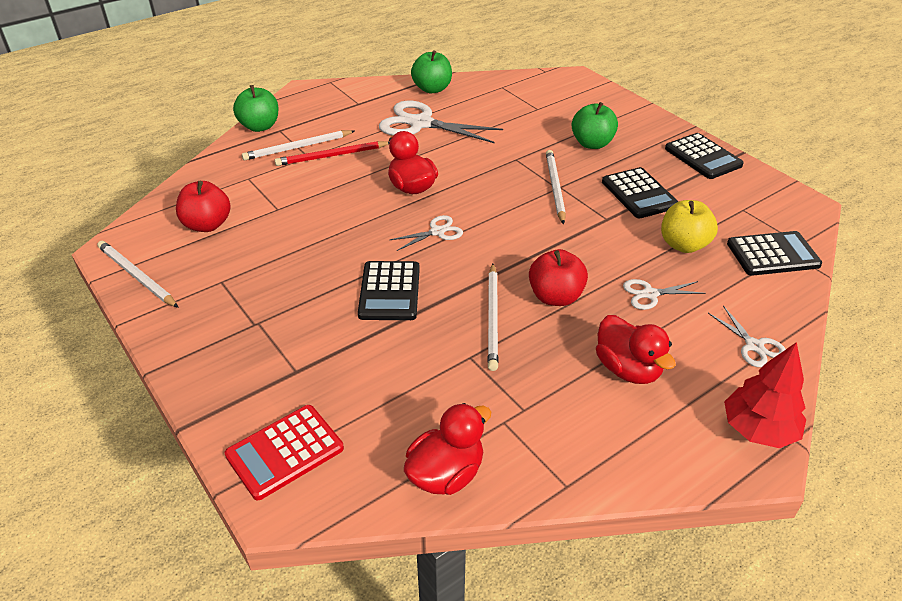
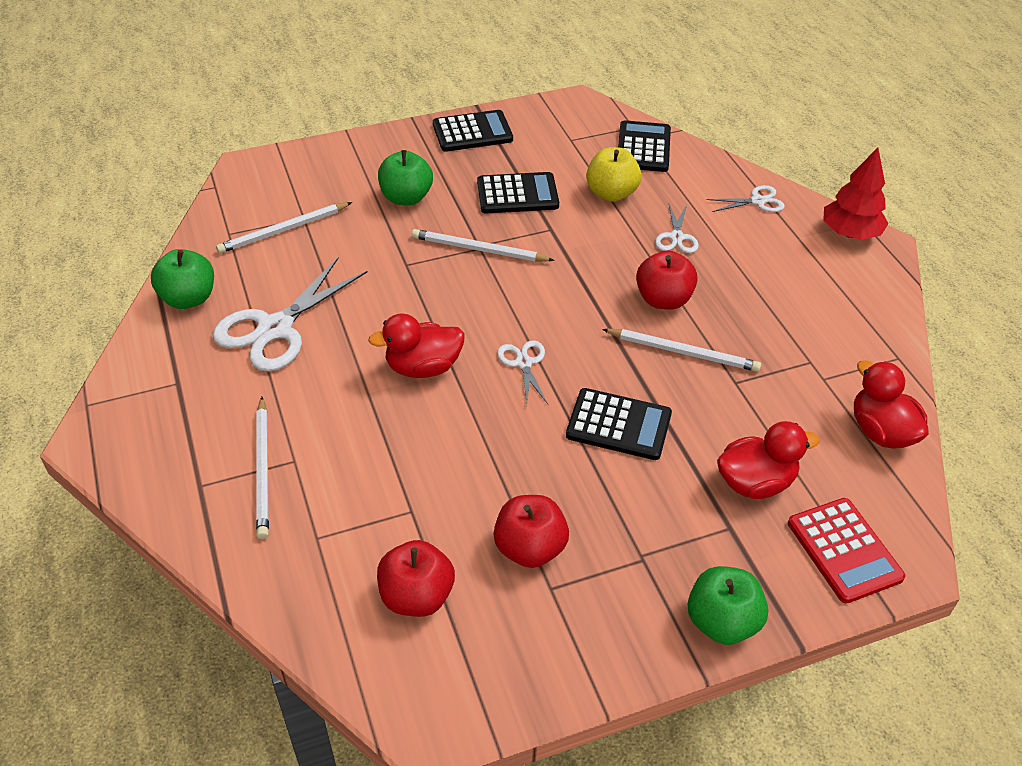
camera: 75 degrees left, 5 degrees up
white pencil [97,241,179,308] -> white pencil moved to [216,202,352,254]
green apple [233,85,279,132] -> green apple moved to [688,566,768,645]
red pencil [275,141,390,166] -> none
red duck [596,315,676,384] -> red duck moved to [717,421,820,499]
none -> red apple [493,495,569,568]

